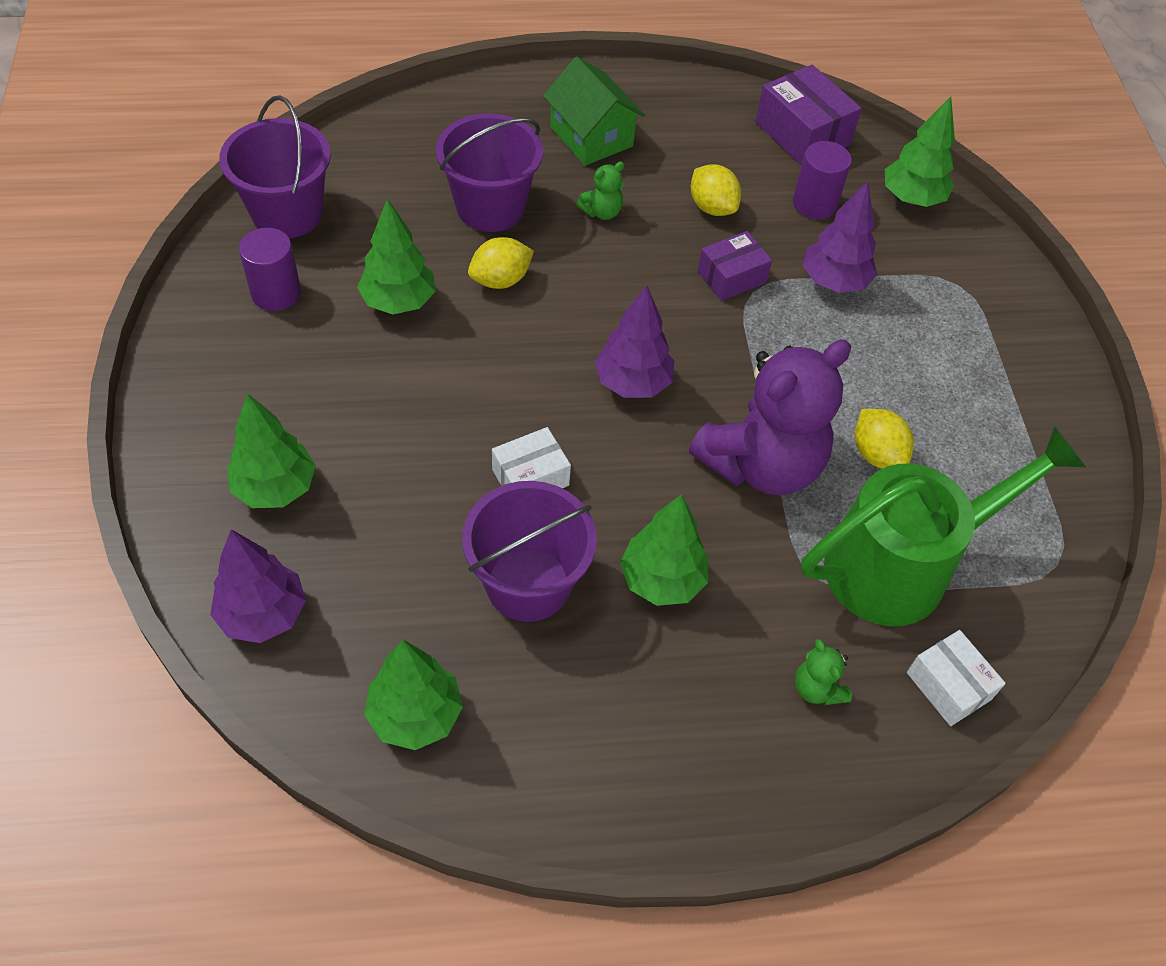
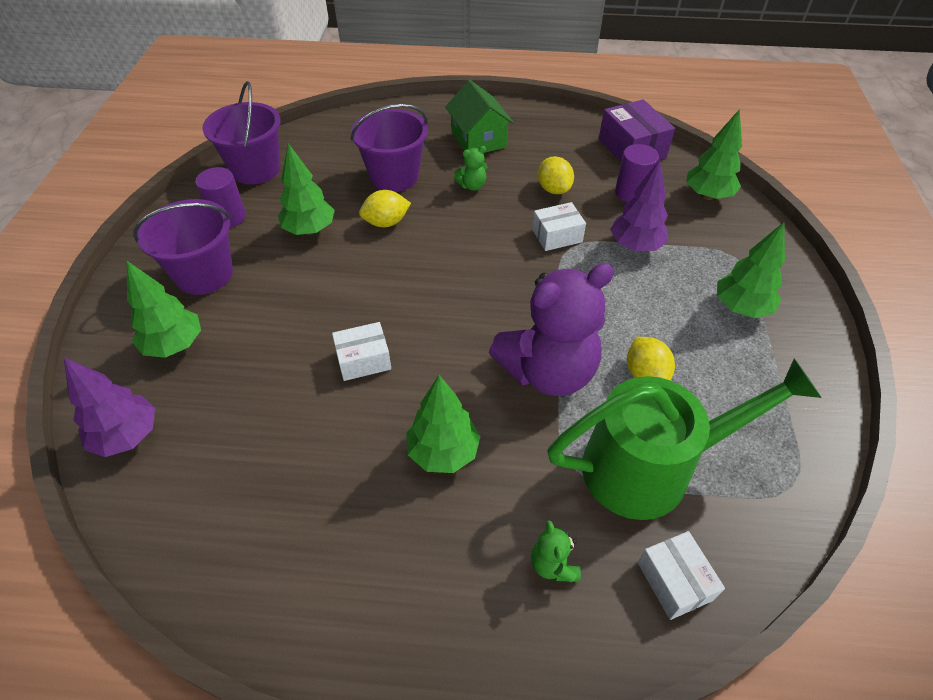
camera: 15 degrees right, 5 degrees down
green tree [364,640,463,750] -> green tree moved to [717,222,785,318]
purple bucket [462,481,597,622] -> purple bucket moved to [133,199,233,295]
purple tree [595,285,674,398] -> none
purple box [698,231,772,301] -> white box [532,202,586,251]

